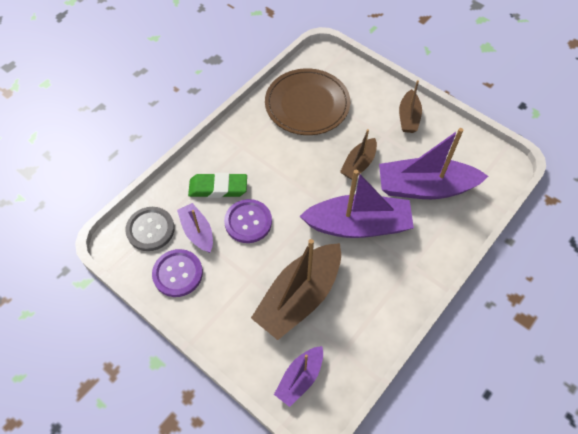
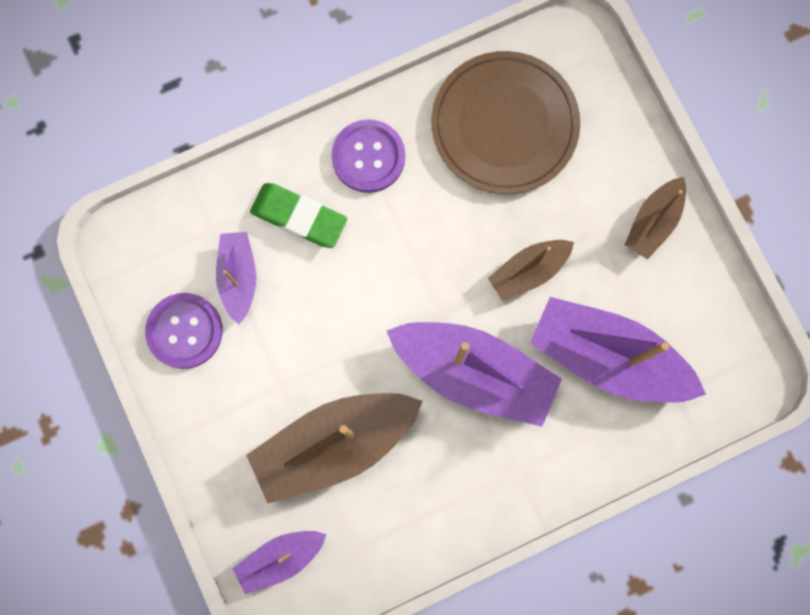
camera: 25 degrees right, 20 degrees up
grey button [125,207,175,251] -> none
purple button [224,199,272,243] -> purple button moved to [331,119,405,193]

